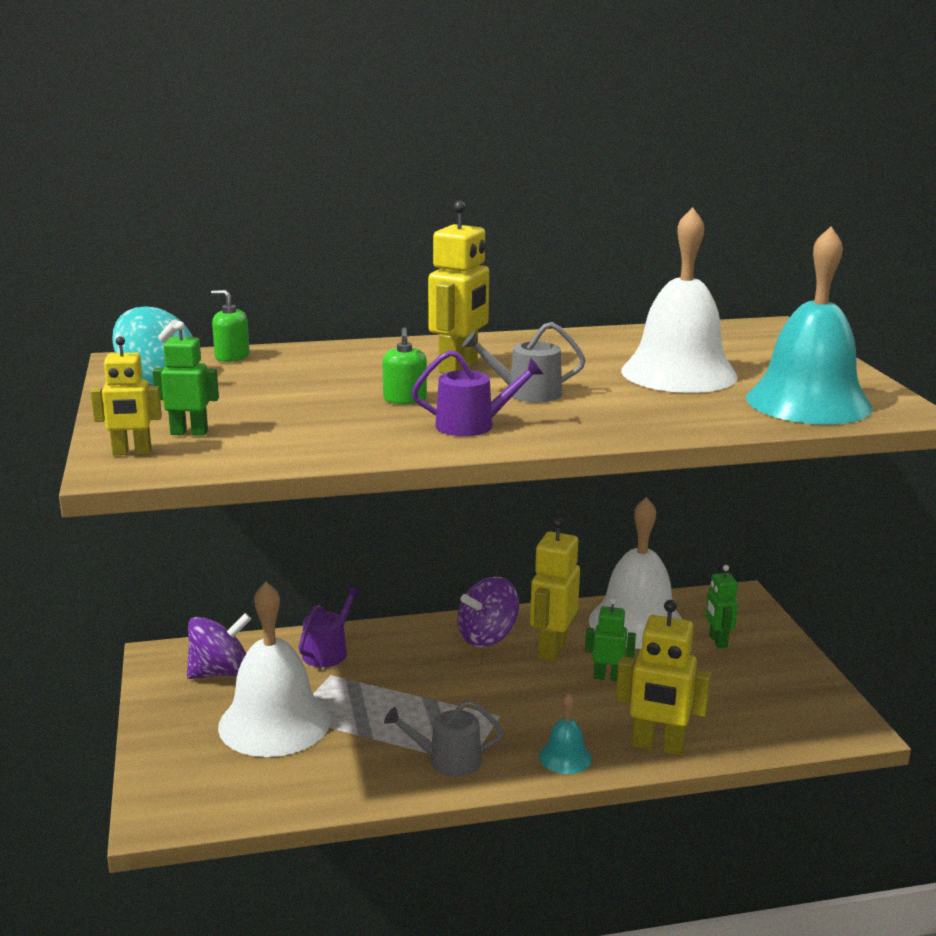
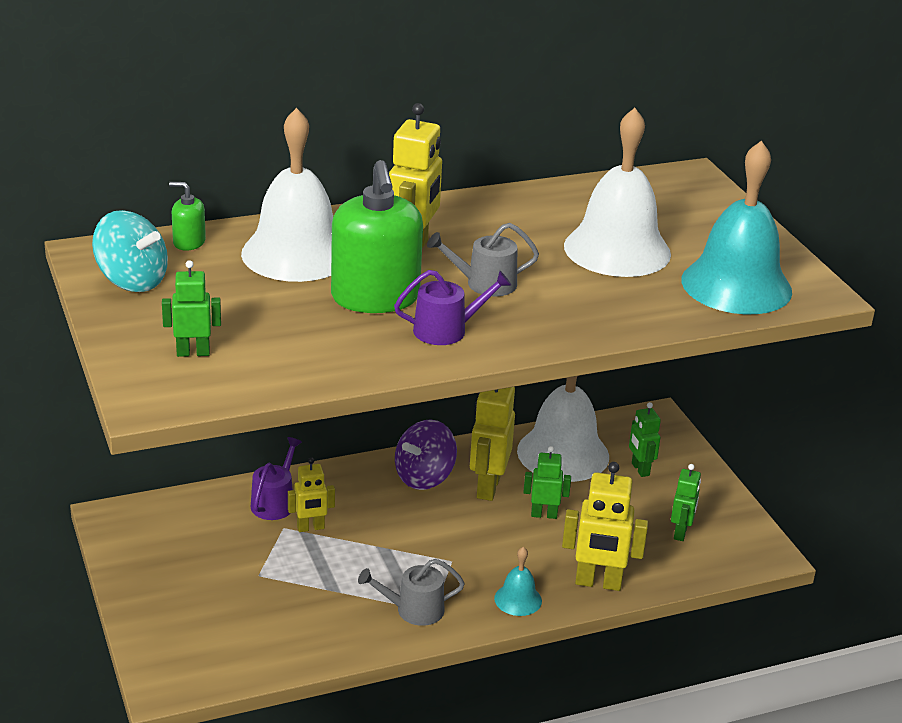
camera: 10 degrees left, 10 degrees up
yellow robot [91,336,162,455] -> yellow robot moved to [288,457,335,532]
purple spinning top [187,613,251,679] -> none
white bell [218,582,331,757] -> white bell moved to [241,108,333,282]
green soap dispenser [382,327,427,404] -> green soap dispenser [331,160,423,313], size x2.21
none -> green robot [671,464,701,541]

